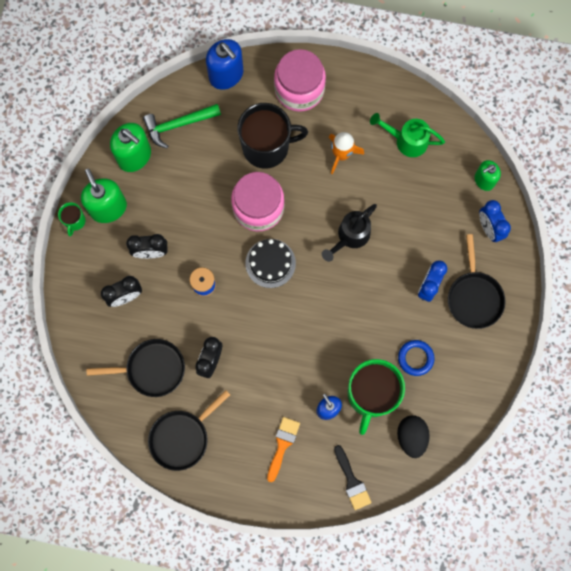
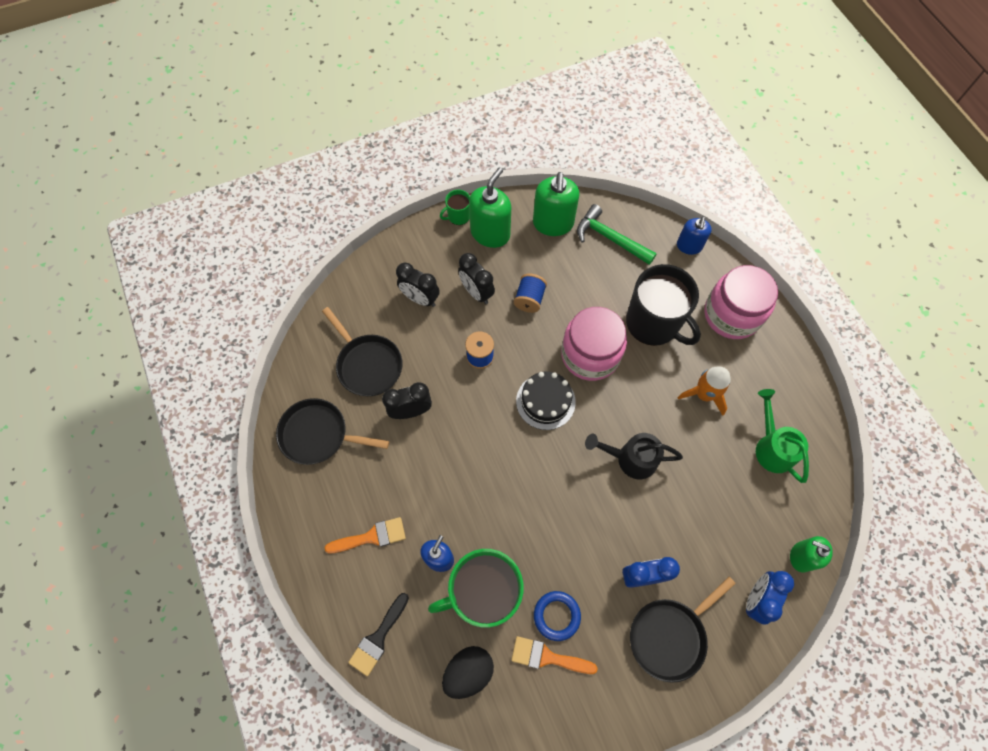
camera: 55 degrees right, 10 degrees down
blue soap dispenser [206,39,243,90] -> blue soap dispenser [677,217,712,255], size x0.62
none -> orange brush [511,636,597,674]
none -> blue spool [514,273,547,313]

